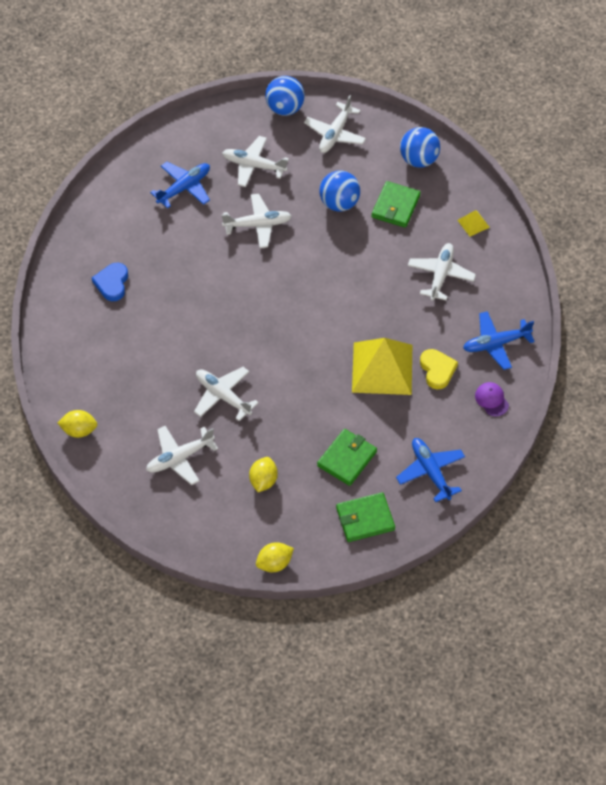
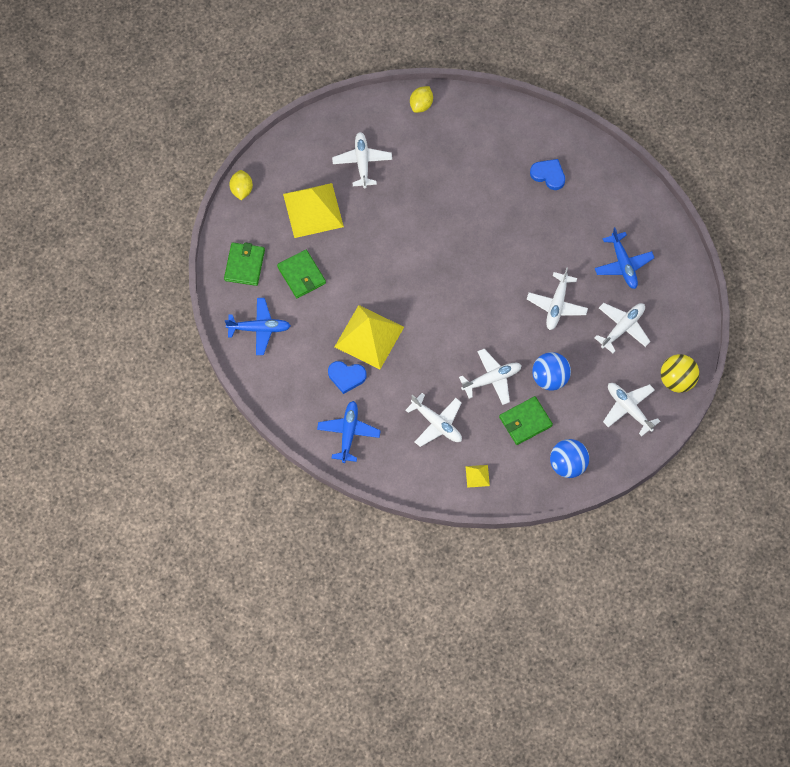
camera: 115 degrees right, 10 degrees up
white plane [194,367,259,421] -> white plane moved to [459,349,522,405]
yellow lemon [249,457,278,492] -> yellow pyramid [283,183,344,238]
blue ball [265,76,305,116] -> yellow ball [661,354,699,393]
green wallet [371,181,421,228] -> green wallet turned 75 degrees counterclockwise [499,396,553,445]
yellow heart [420,349,458,389] -> blue heart [328,361,366,394]
purple cap [475,382,509,416] -> none

